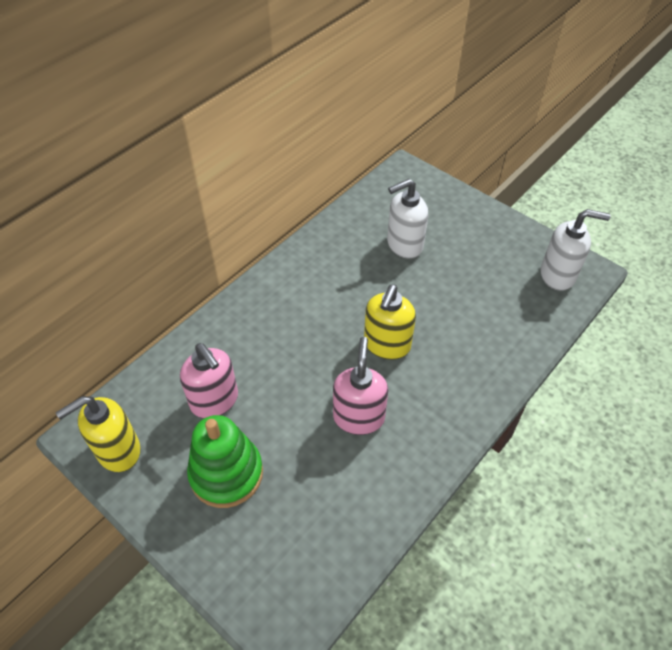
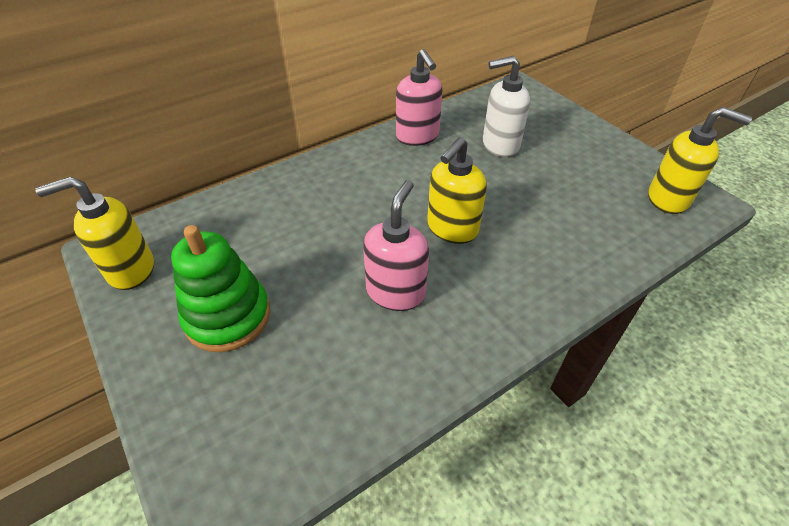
camera: 15 degrees right, 5 degrees down
pink soap dispenser [180,343,238,418] -> pink soap dispenser moved to [396,49,443,146]
white soap dispenser [541,209,611,291] -> yellow soap dispenser [648,107,752,214]

